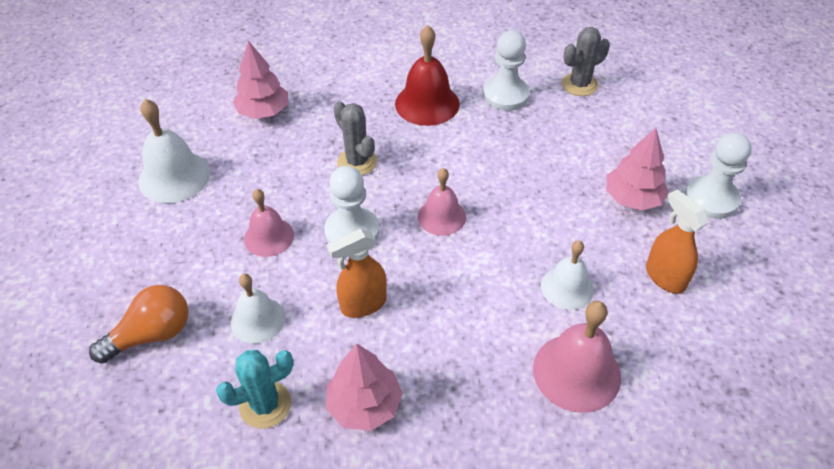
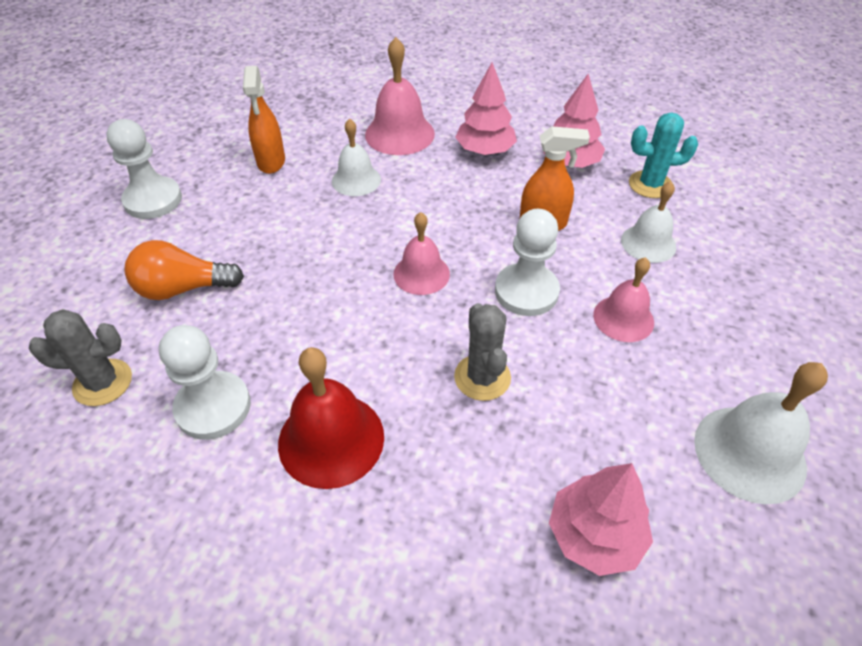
camera: 155 degrees left, 0 degrees up
orange light bulb [89,285,188,364] -> orange light bulb moved to [125,240,244,300]
pink tree [606,128,669,211] -> pink tree moved to [455,62,517,155]

